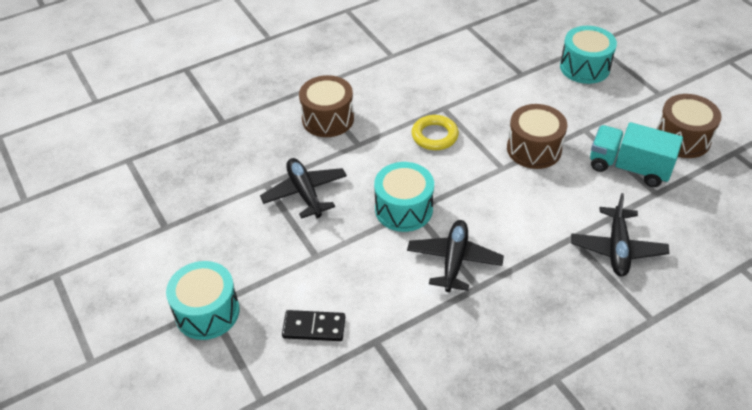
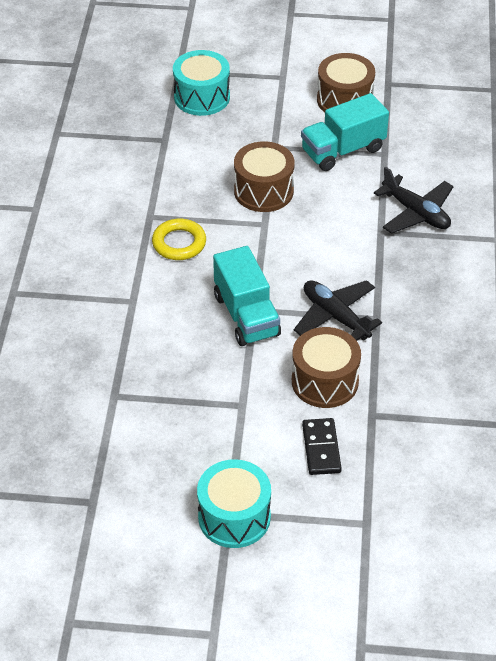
camera: 55 degrees left, 0 degrees up
black plane [260,158,347,219] -> none
black domino [282,310,345,341] -> black domino turned 45 degrees counterclockwise [302,418,342,475]
brown drum [299,75,354,137] -> brown drum moved to [292,327,361,408]
turquoise drum [374,162,434,232] -> turquoise truck [213,246,281,346]

